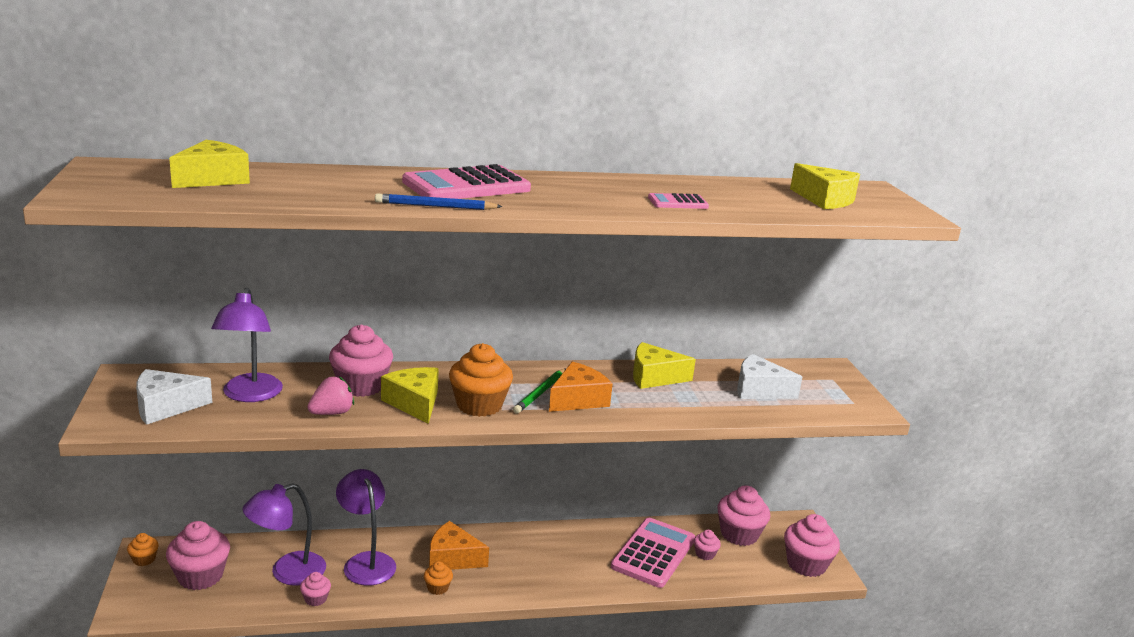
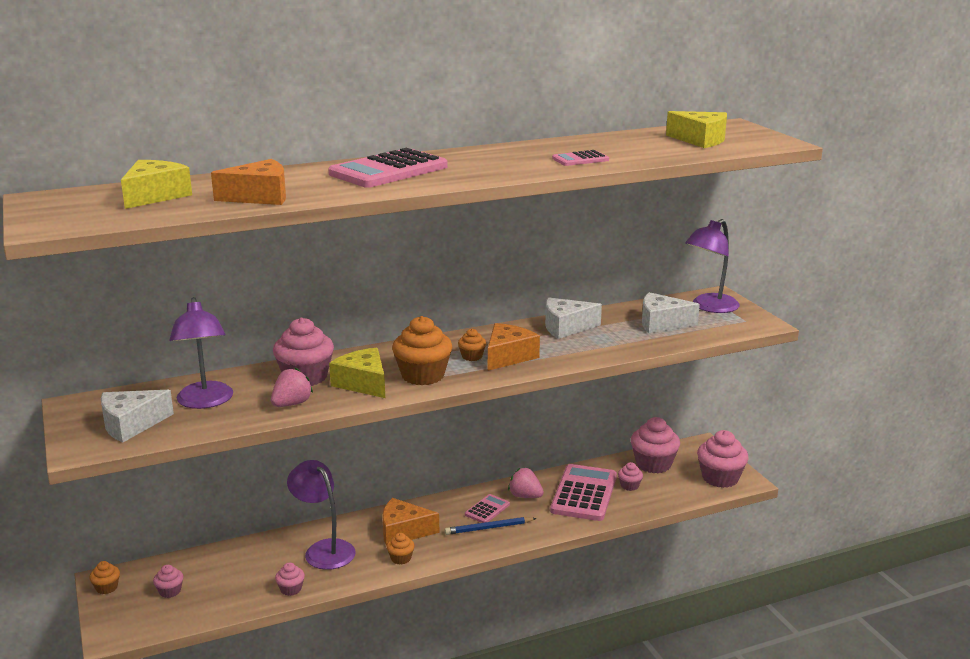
camera: 10 degrees left, 0 degrees up
pink cupcake [166,521,230,590] -> pink cupcake [153,565,183,598], size x0.49
purple lamp [243,483,326,586] -> purple lamp moved to [685,219,740,313]
blue pencil [375,193,503,210] -> blue pencil moved to [444,517,537,535]
green pencil [513,368,566,414] -> orange cupcake [458,329,486,361]
yellow cheese [633,342,696,389] -> white cheese [545,297,602,339]
none -> orange cheese [211,159,286,205]
none -> pink calculator [465,494,510,523]
none -> pink strawberry [508,468,544,498]

